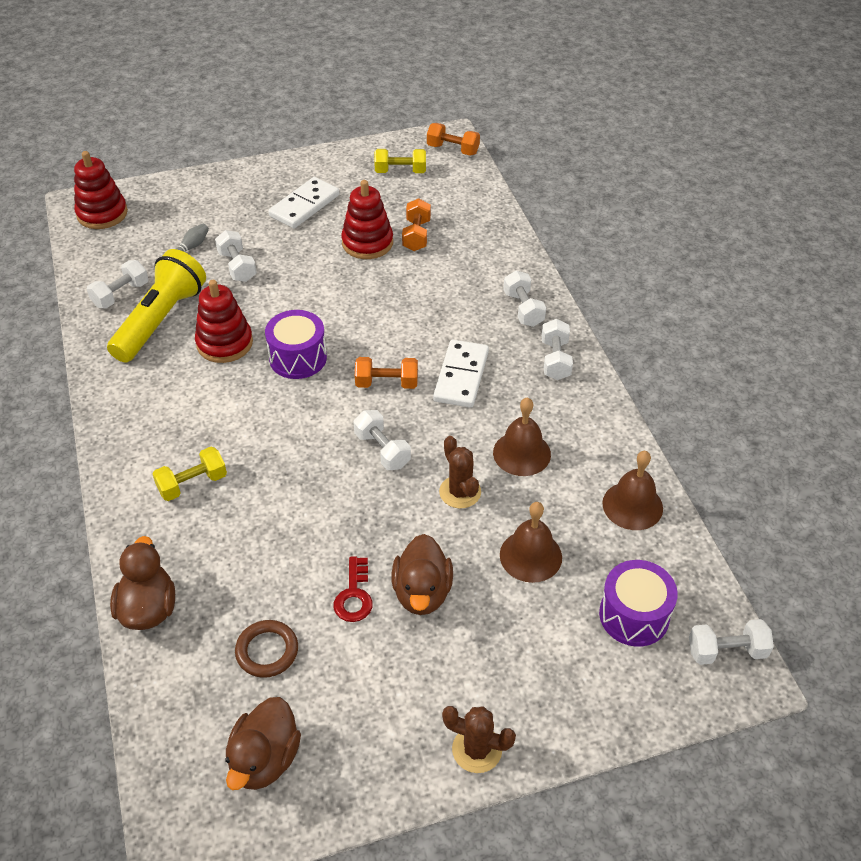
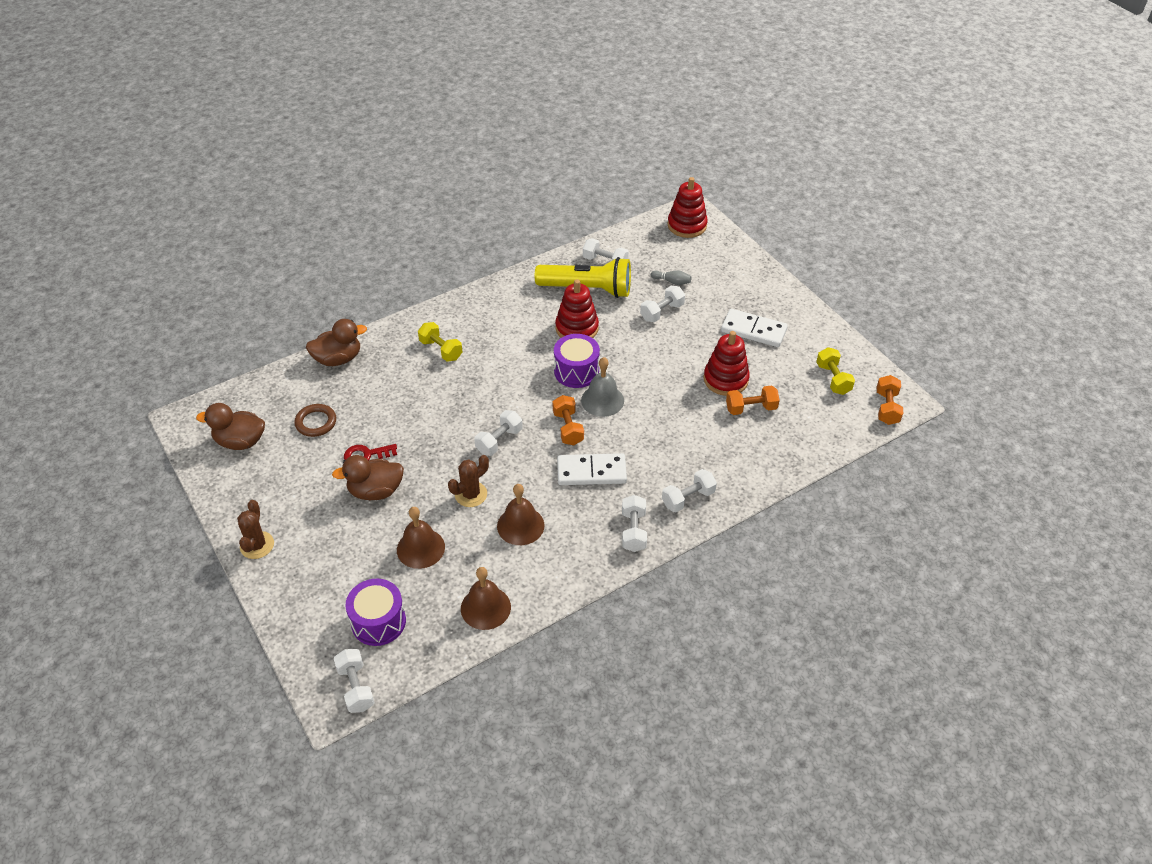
camera: 75 degrees right, 0 degrees up
white dumbbell [542,319,573,380] -> white dumbbell turned 75 degrees counterclockwise [622,495,647,552]
none -> grey bell [581,357,624,417]

